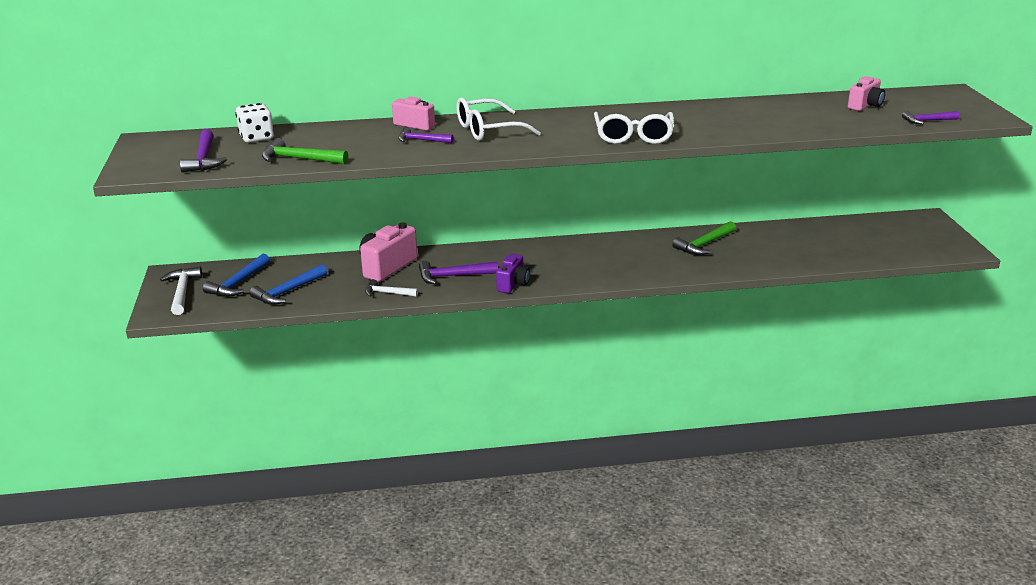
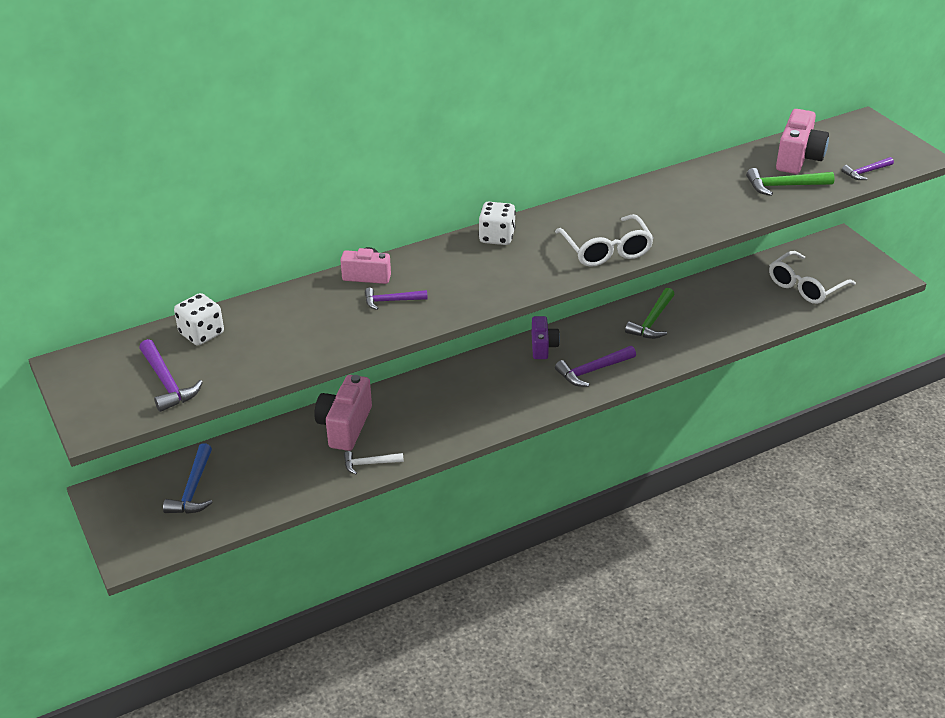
camera: 20 degrees left, 10 degrees up
white hammer [160,266,202,315] -> none
blue hammer [249,264,327,305] -> none
green hammer [262,138,348,164] -> green hammer moved to [746,168,835,196]
purple hammer [419,261,498,285] -> purple hammer moved to [555,346,636,387]
white glasses [457,97,541,141] -> white glasses moved to [769,251,856,304]
purple camera [496,254,530,293] -> purple camera moved to [532,316,560,359]
pink camera [848,76,885,111] -> pink camera [776,109,829,174], size x1.57
none -> white dice [479,202,516,245]

